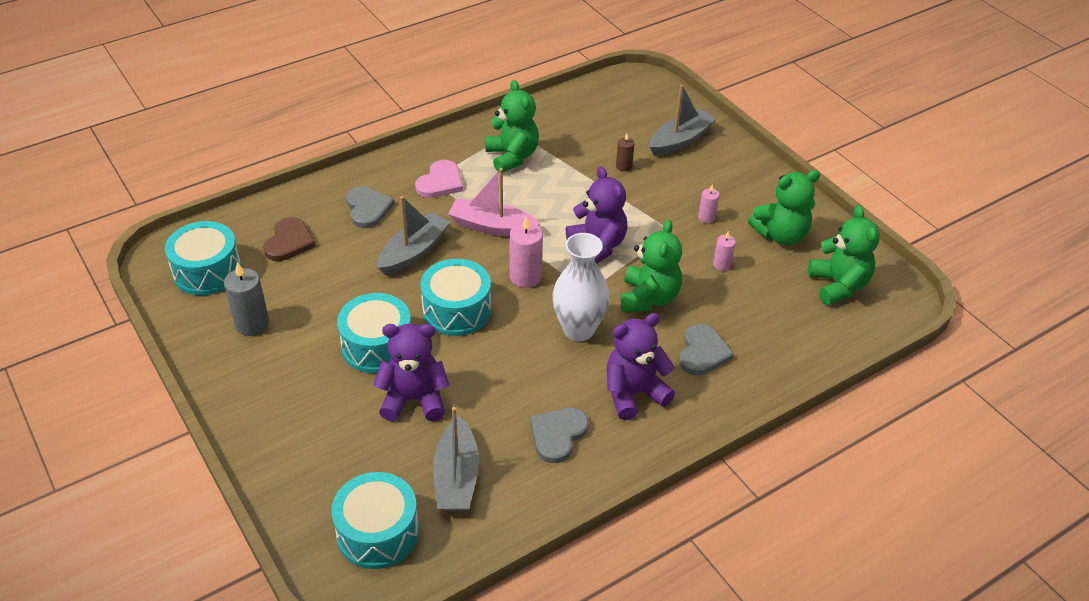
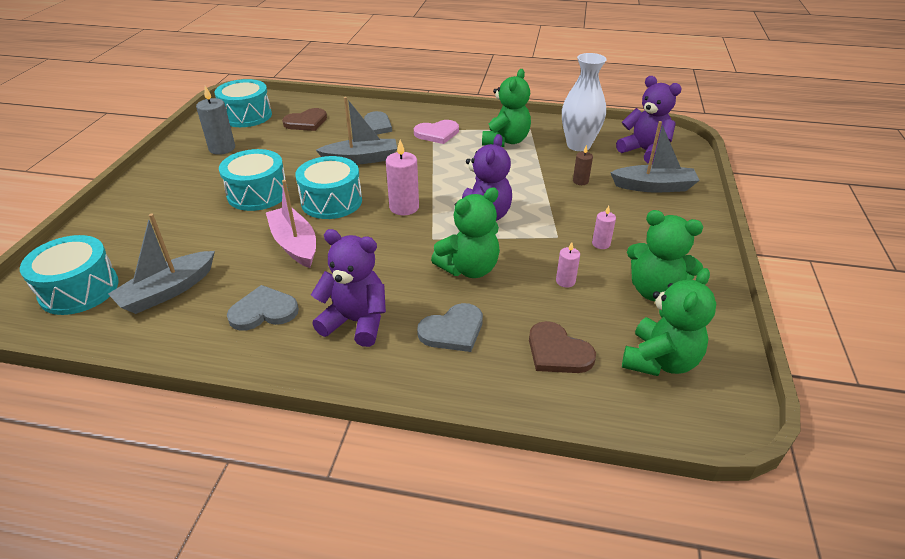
camera: 45 degrees right, 5 degrees down
purple teddy bear [373,324,450,421] -> purple teddy bear moved to [616,76,682,164]
pink boat [448,168,540,237] -> pink boat moved to [266,180,316,268]
white vase [552,233,610,341] -> white vase moved to [562,53,607,151]
none -> brown heart [529,321,596,373]

